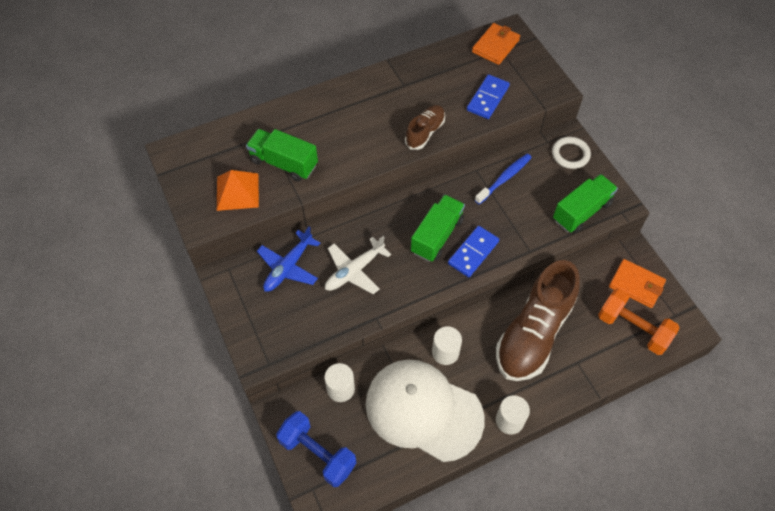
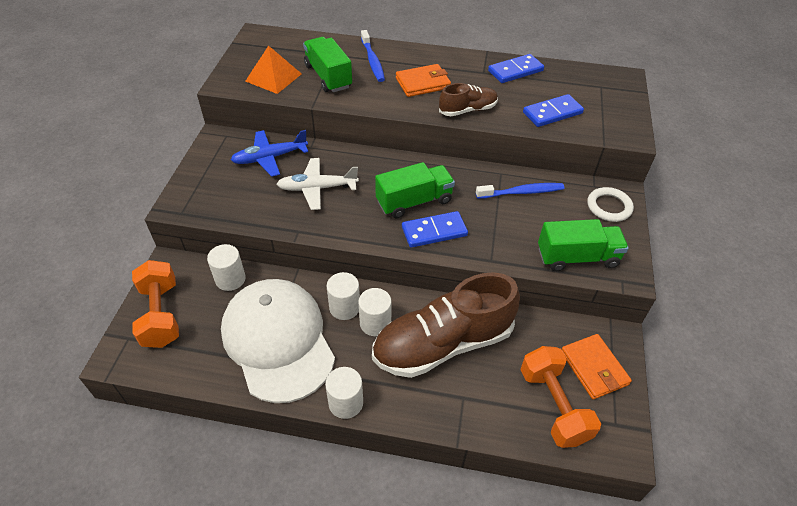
camera: 35 degrees right, 10 degrees down
blue dumbbell [276,411,356,487] -> orange dumbbell [132,260,179,348]
orange wallet [472,23,520,65] -> orange wallet moved to [396,64,451,97]
none -> white cylinder [358,288,392,336]
none -> blue toothbrush [361,30,385,82]
none -> blue domino [488,54,544,83]

